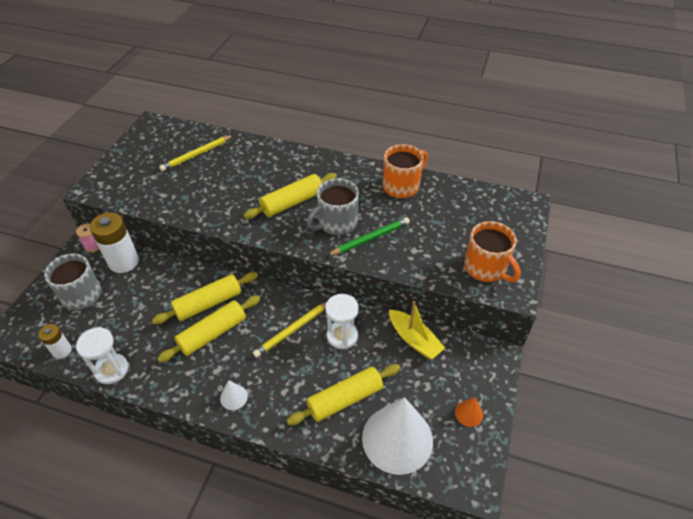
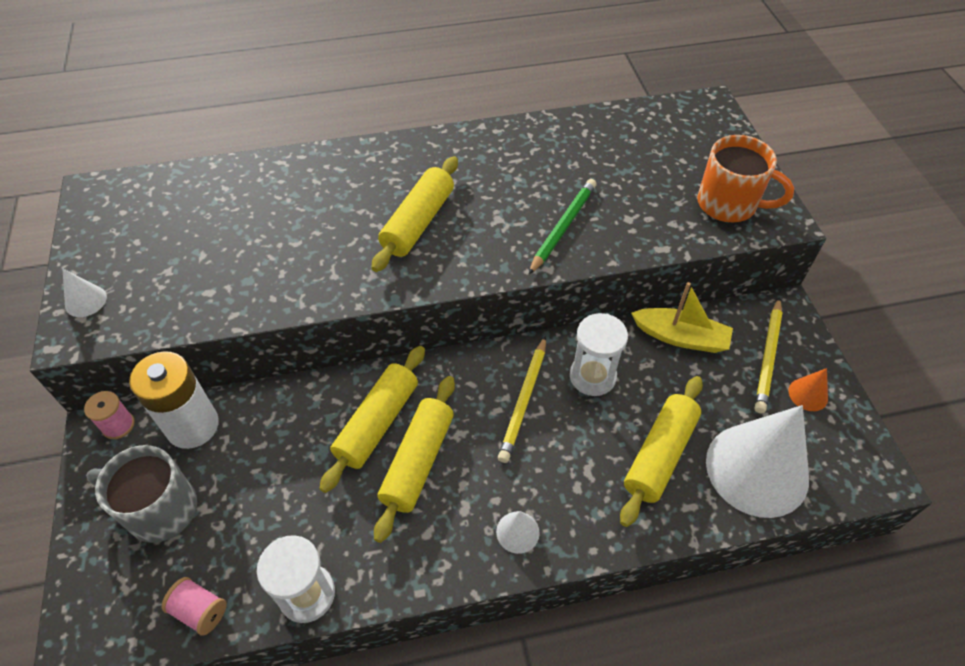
camera: 30 degrees left, 5 degrees up
white battery [38,324,72,359] -> pink spool [162,577,227,636]
yellow pencil [159,135,233,171] -> yellow pencil moved to [755,297,783,414]
grey mug [307,178,359,235] -> none
orange mug [383,144,428,198] -> none
none -> white cone [62,268,107,317]

